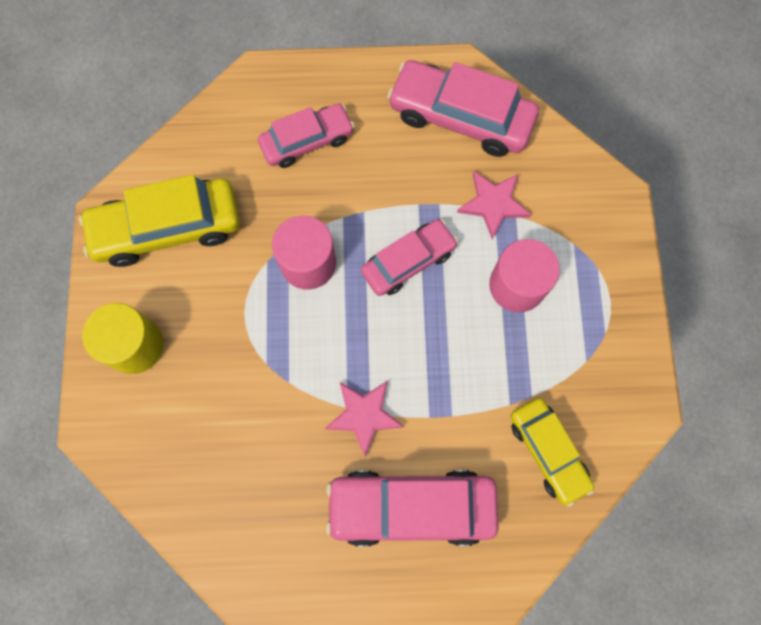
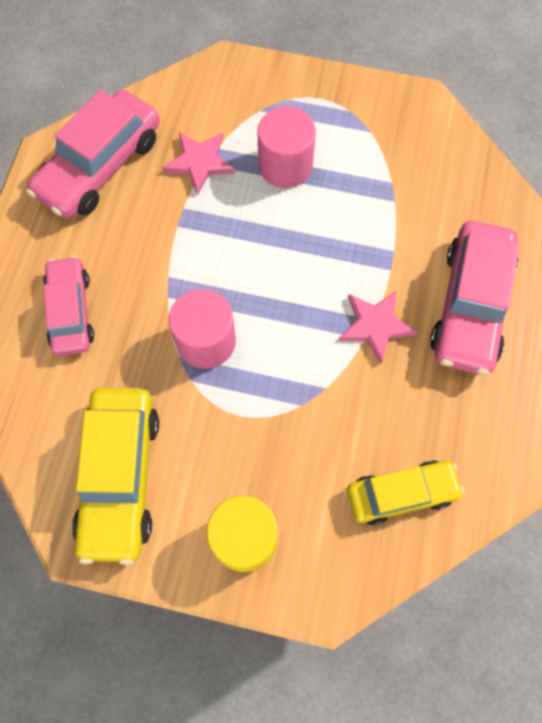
camera: 75 degrees left, 5 degrees down
pink car [361,219,458,296] -> none
yellow car [511,398,594,507] -> yellow car moved to [347,460,464,525]

